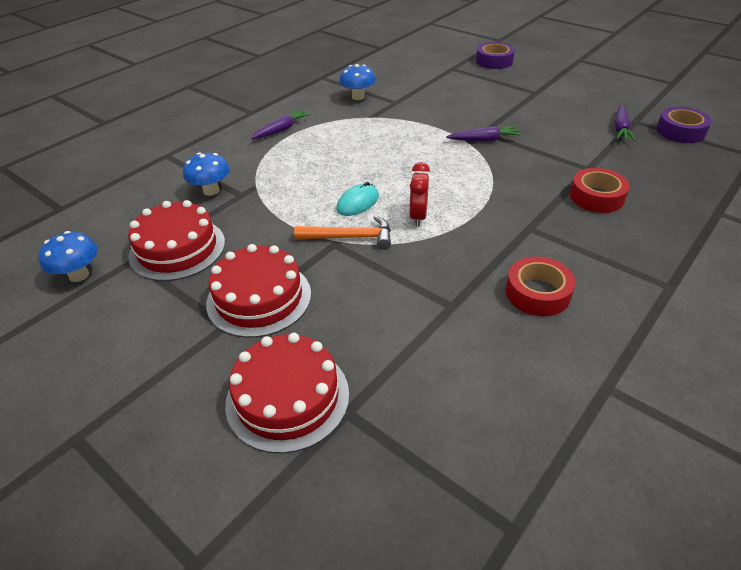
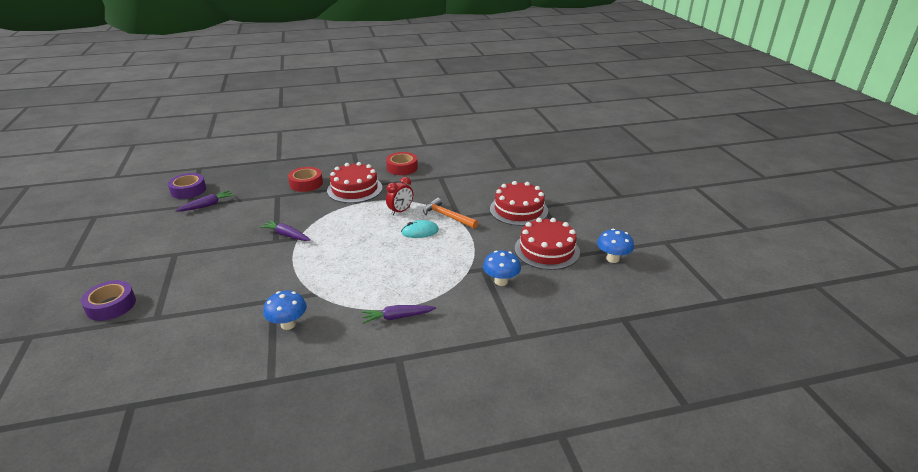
camera: 145 degrees left, 10 degrees down
red cake [225,333,349,454] -> red cake moved to [327,162,382,203]

